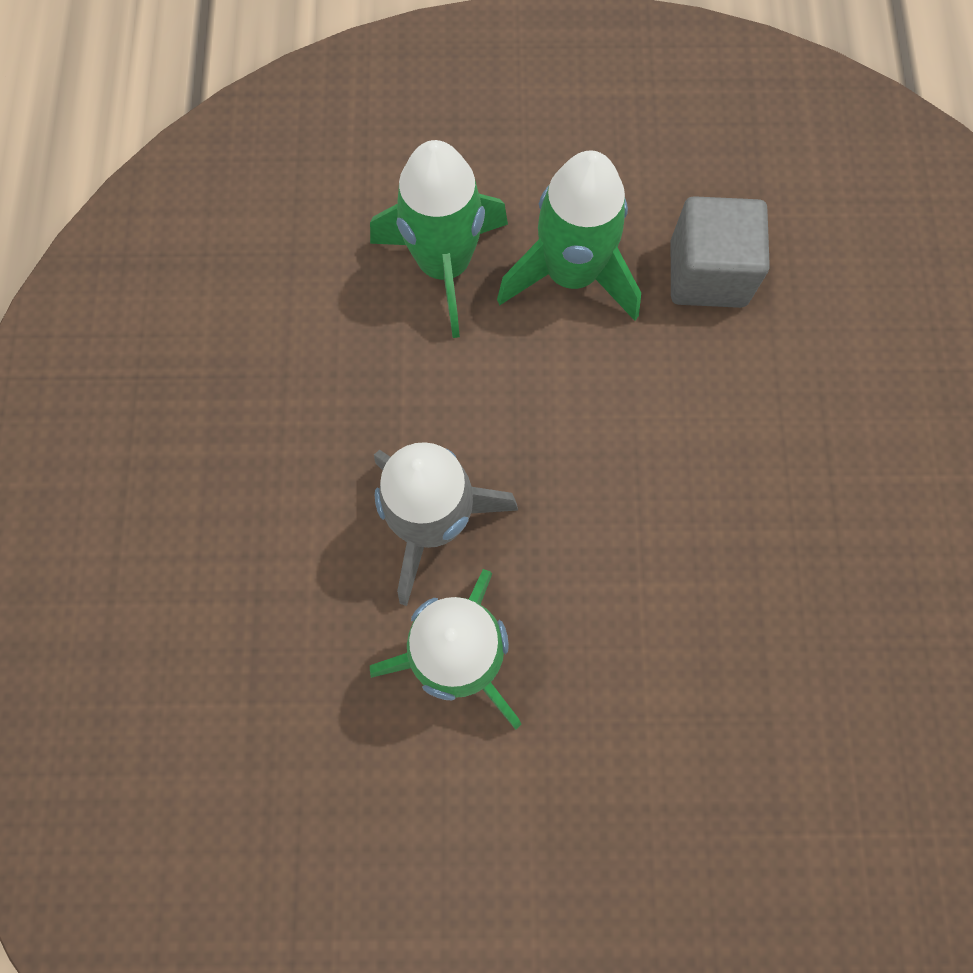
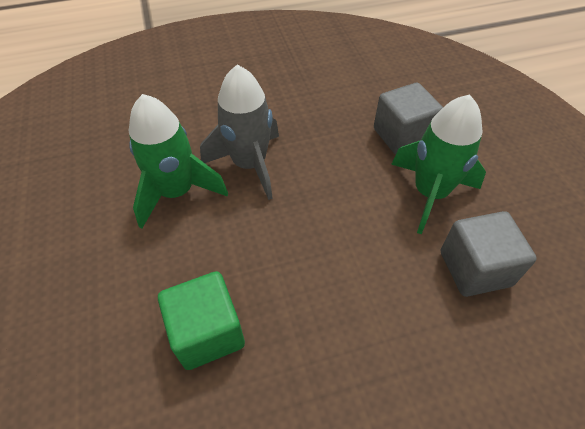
camera: 75 degrees right, 20 degrees down
green rocket [370,140,508,338] -> grey cube [374,83,443,155]
none -> green cube [158,271,245,370]

